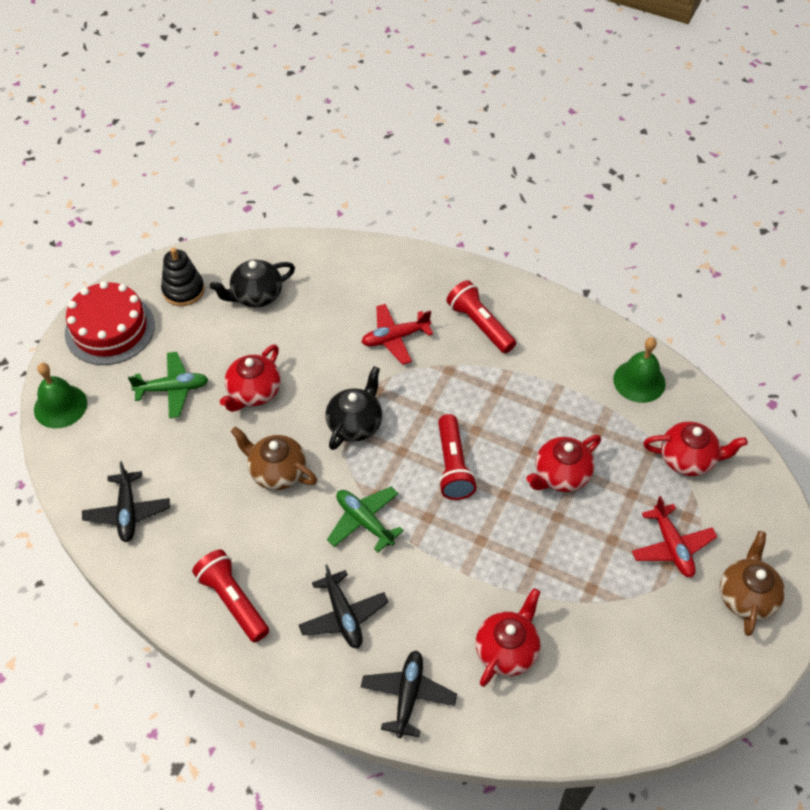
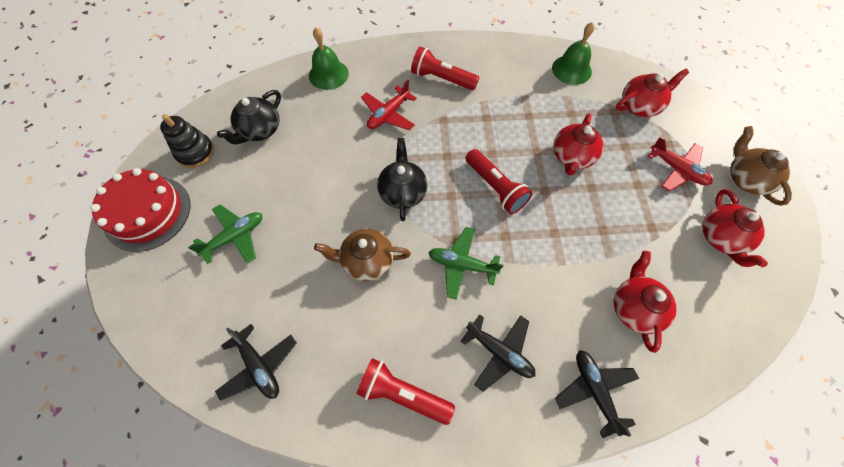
camera: 30 degrees left, 10 degrees up
green bell [34,363,87,428] -> green bell moved to [309,28,349,90]
red teapot [220,344,281,412] -> red teapot moved to [702,189,768,267]

